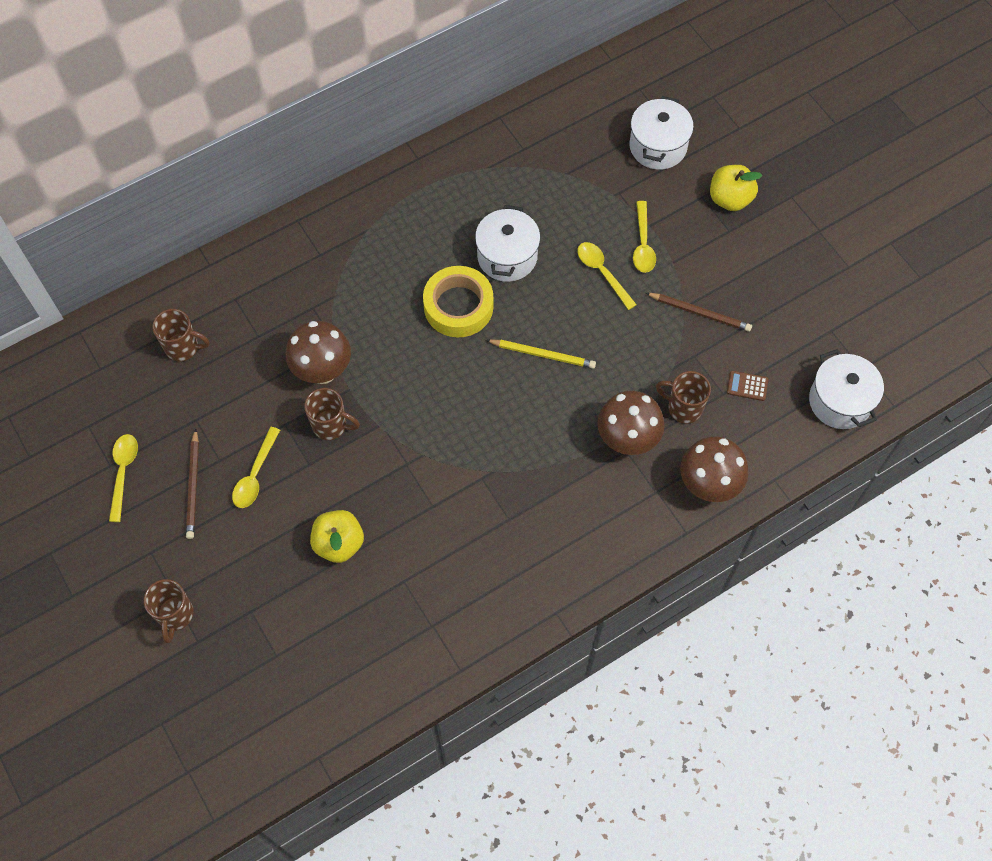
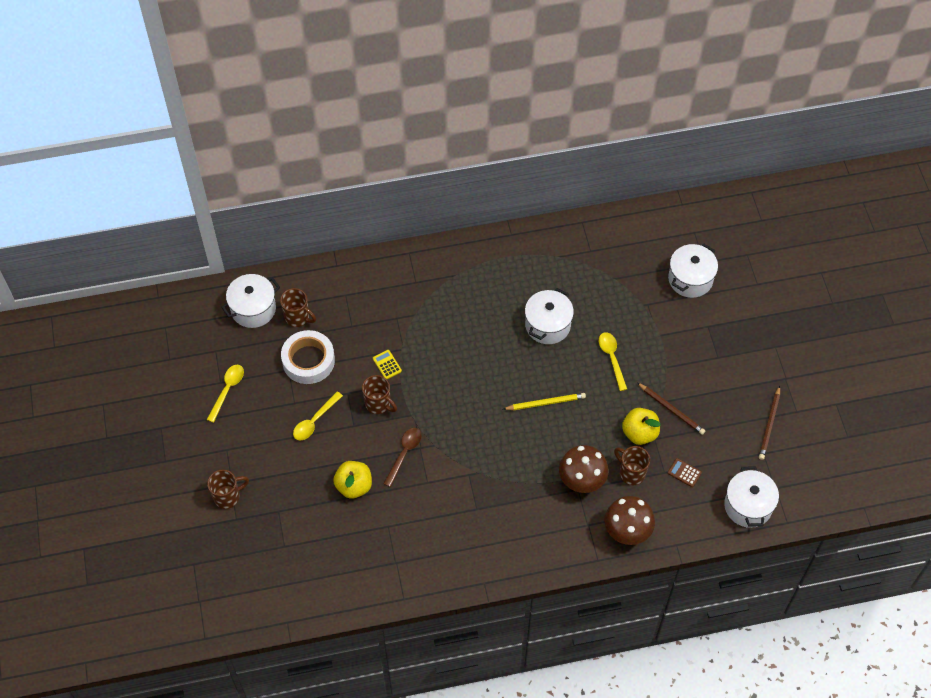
camera: 20 degrees right, 5 degrees down
brown mug [144,579,194,643] -> brown mug turned 135 degrees counterclockwise [207,470,249,509]
brown pencil [186,429,199,539] -> brown pencil moved to [759,386,780,460]
brown mushroom [286,321,351,384] -> yellow calculator [373,350,402,379]
yellow tape [423,266,493,337] -> none
yellow pencil [486,340,596,369] -> yellow pencil turned 45 degrees counterclockwise [503,393,586,410]
yellow spoon [633,201,656,273] -> none
yellow apple [710,165,762,211] -> yellow apple moved to [622,408,661,445]
none -> white pot [221,274,280,328]
none -> white tape [281,330,335,384]
none -> brown spoon [383,428,422,487]

